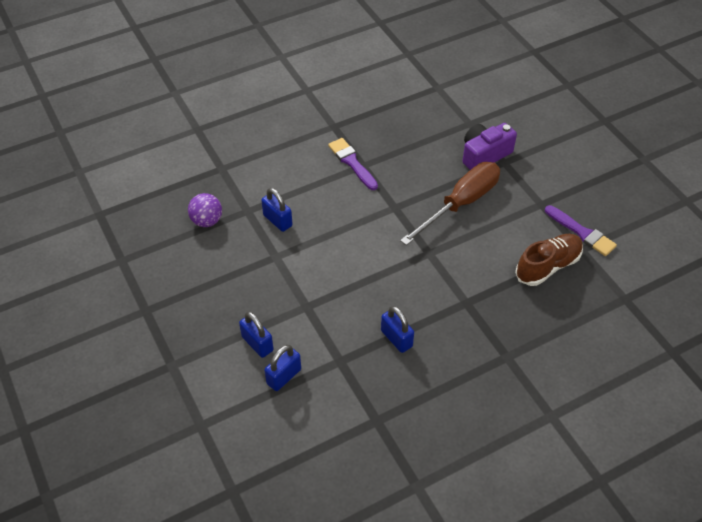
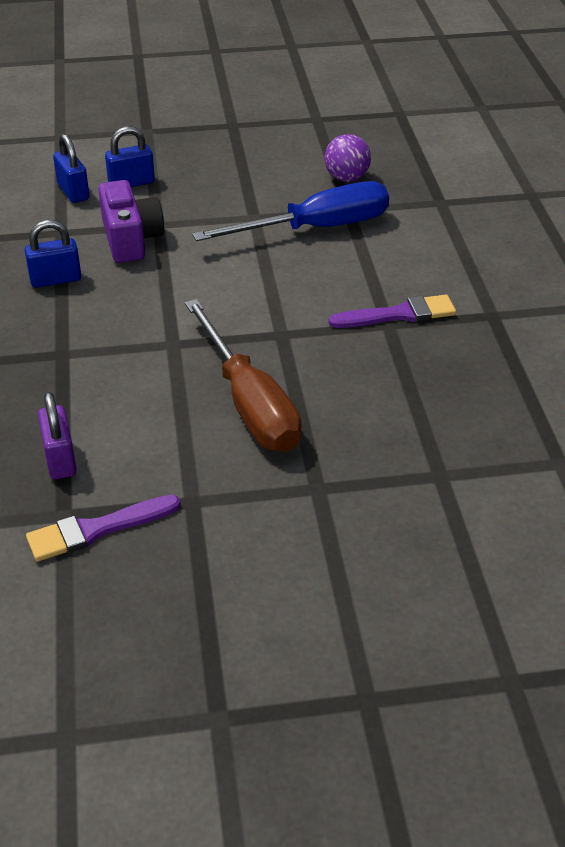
camera: 110 degrees right, 10 degrees down
blue padlock [261,188,293,232] -> blue screwdriver [192,181,389,241]
purple camera [462,123,517,170] -> purple camera moved to [98,180,164,263]
brown shoe [515,234,583,286] -> purple padlock [38,392,77,479]

